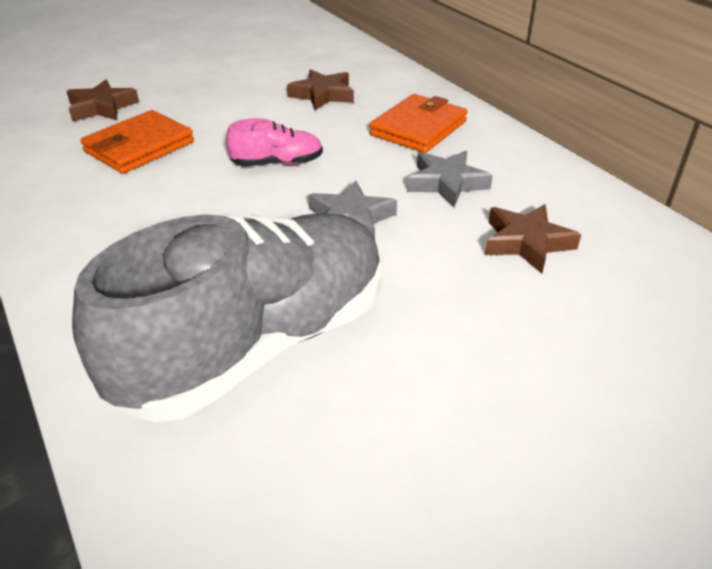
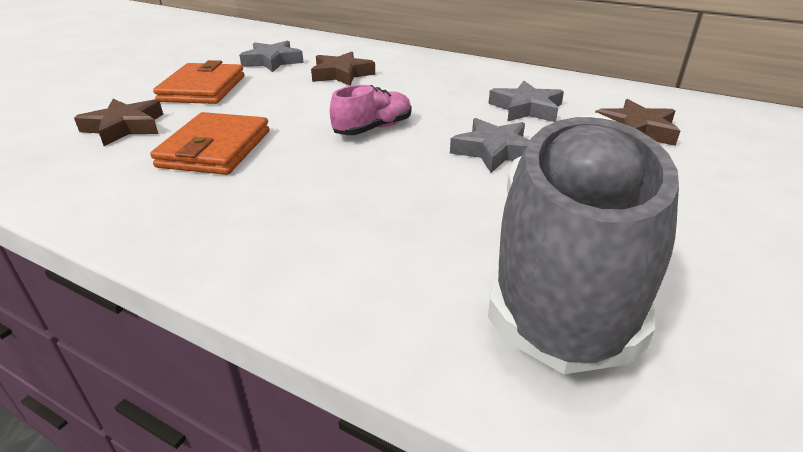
camera: 30 degrees left, 5 degrees down
orange wallet [370,94,468,153] -> orange wallet moved to [153,60,244,104]
none -> grey star [239,40,304,72]

